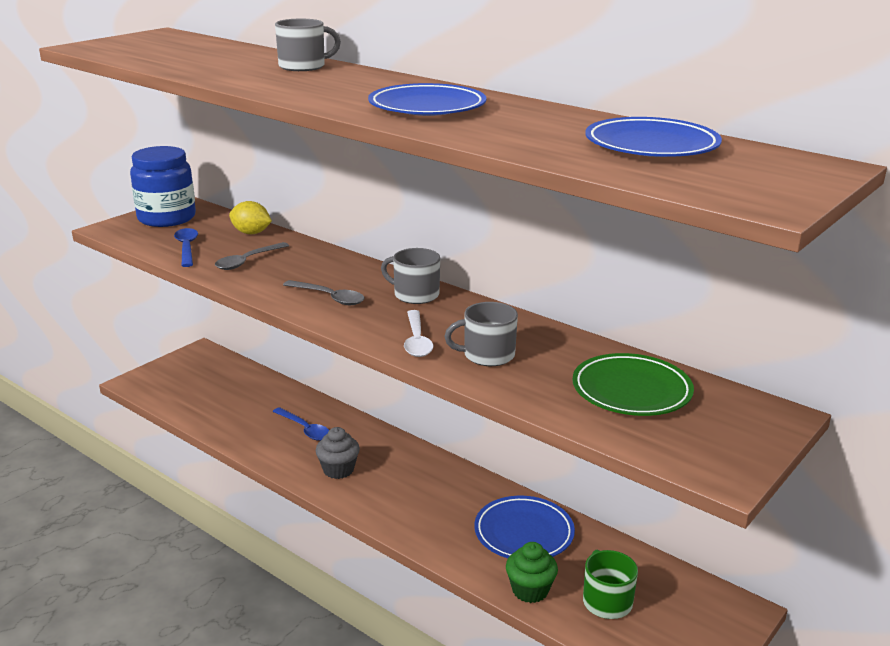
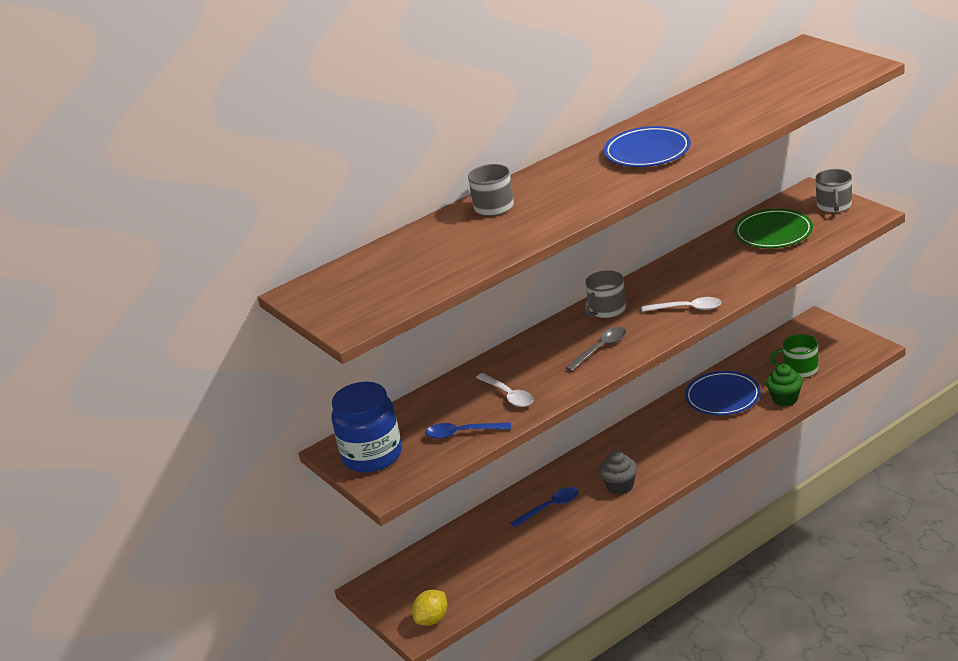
camera: 70 degrees left, 5 degrees up
grey spoon [215,242,289,270] -> white spoon [476,373,533,407]
yellow lemon [229,201,272,234] -> yellow lemon moved to [412,590,447,626]
grey mug [444,302,518,366] -> grey mug moved to [815,169,852,213]
blue plate [585,117,722,157] -> none

